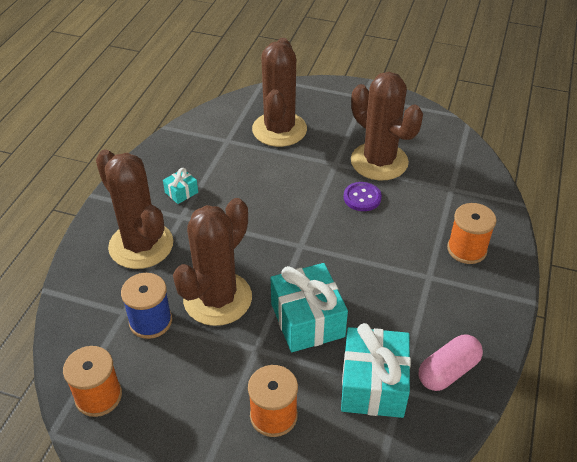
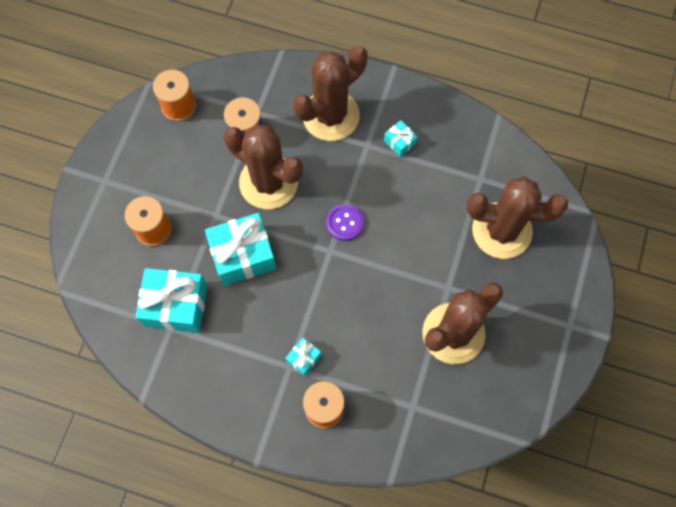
camera: 90 degrees right, 25 degrees up
purple button [344,182,382,211] -> purple button moved to [326,204,364,241]
pink capsule [419,334,483,391] -> none
none -> turquoise gift [286,337,322,376]

